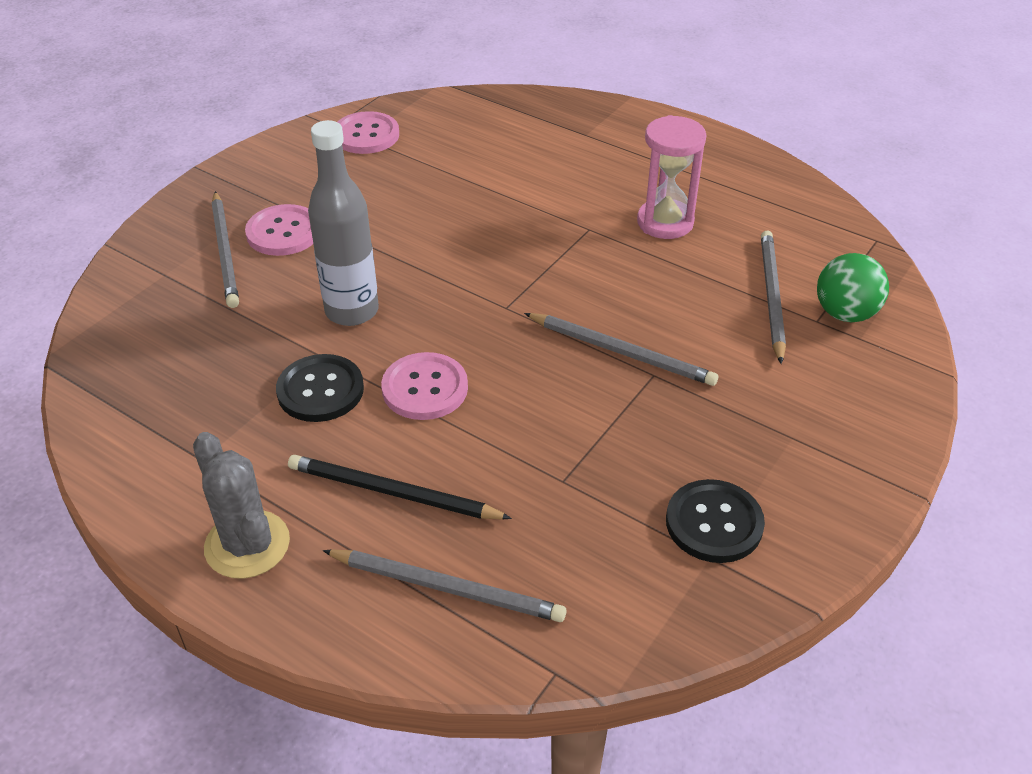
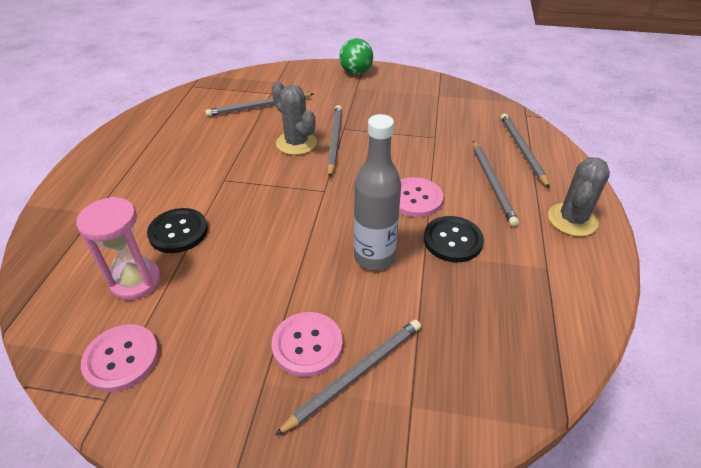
camera: 115 degrees left, 0 degrees up
black pencil [288,455,512,520] -> grey pencil [473,141,519,226]
pink hourglass [637,115,707,239] -> pink hourglass moved to [76,197,161,300]
black button [666,479,765,563] -> black button moved to [147,208,208,253]
green ball [817,253,889,322] -> green ball moved to [339,38,373,74]
none -> grey cactus [272,81,317,155]

